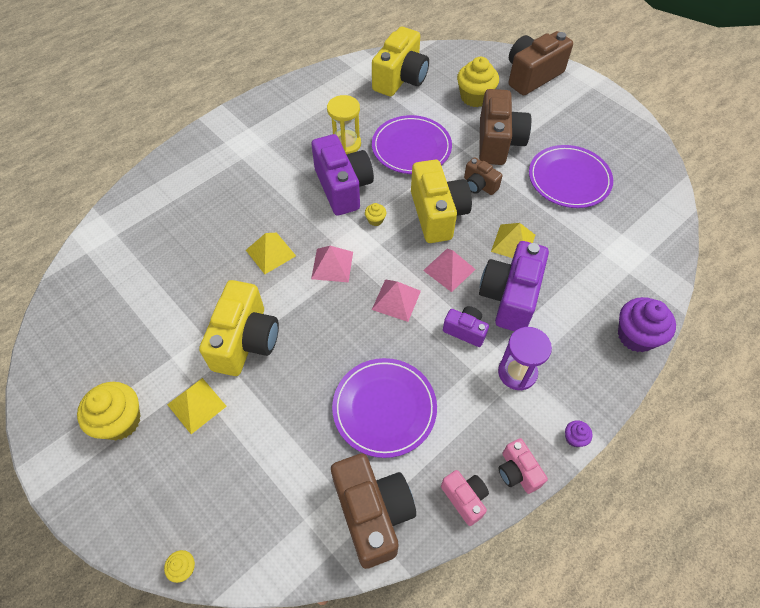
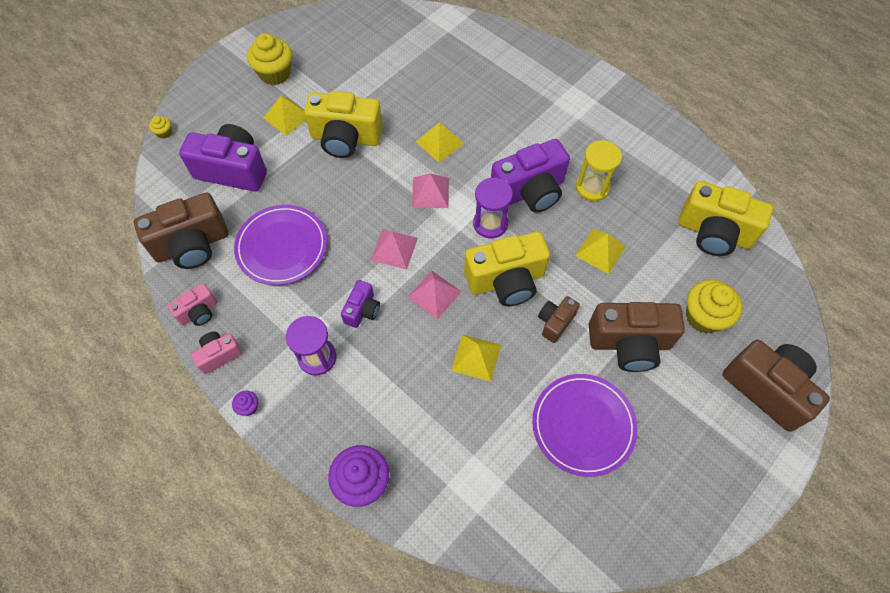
camera: 85 degrees right, 5 degrees up
yellow cupcake [365,203,386,226] -> purple hourglass [473,177,513,239]
purple plate [372,115,452,174] -> yellow pyramid [575,229,626,274]
purple camera [479,241,549,331] -> purple camera moved to [179,124,267,192]

